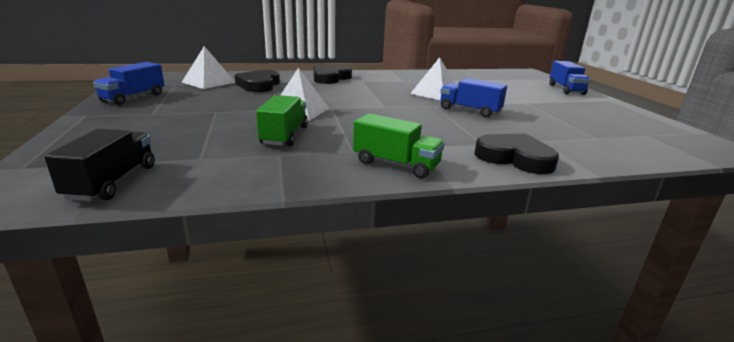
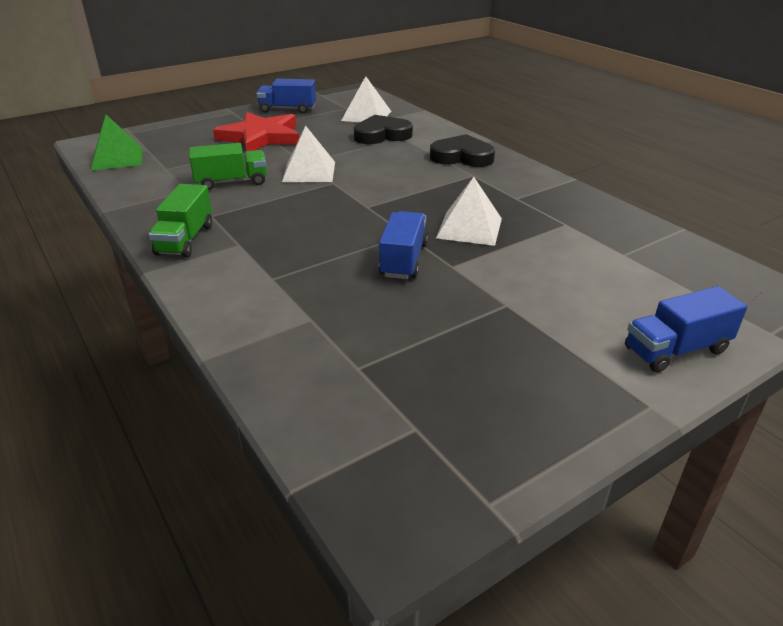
camera: 70 degrees right, 10 degrees up
black truck [44,129,155,201] -> green pyramid [91,115,143,171]
black heart [474,133,559,174] -> none
none -> red star [213,112,299,151]

